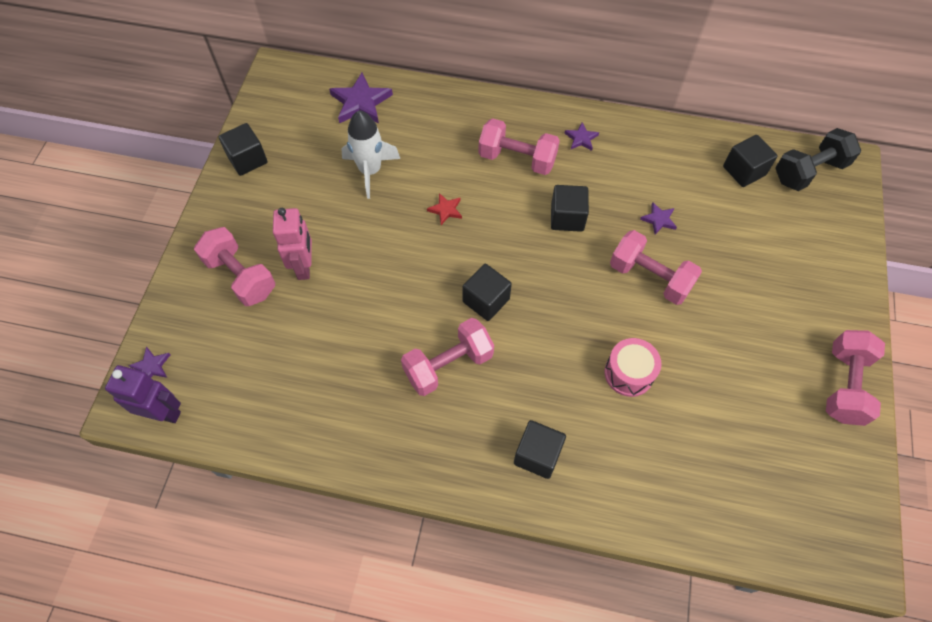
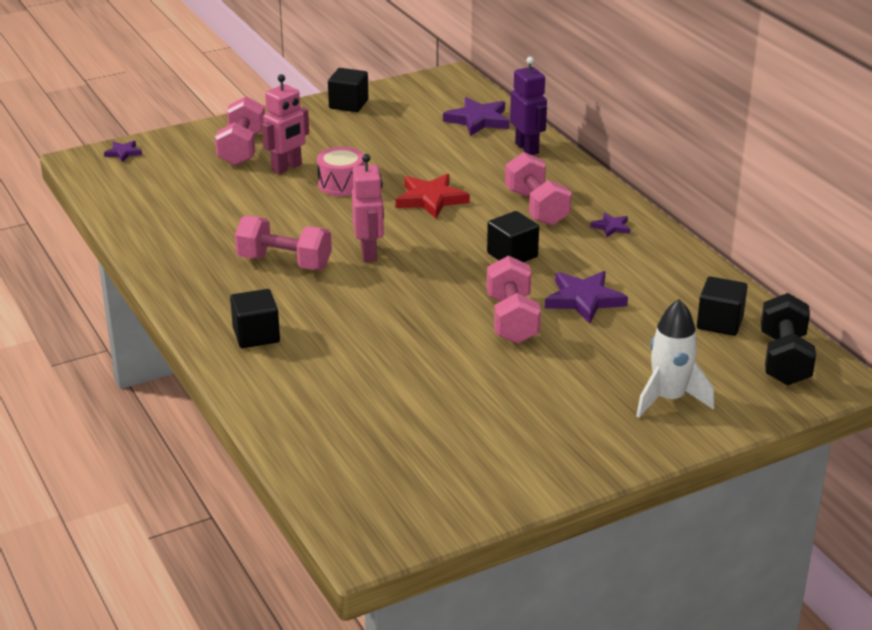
camera: 50 degrees right, 30 degrees down
purple robot [105,365,181,423] -> purple robot moved to [510,57,547,155]
white rocket [341,111,400,199] -> white rocket moved to [636,299,715,418]
red star [427,193,462,225] -> red star [395,174,470,219], size x1.89
black cube [462,264,512,321] -> pink robot [352,154,384,262]
pink drum [604,338,662,397] -> pink drum moved to [317,147,364,196]
purple star [640,202,677,235] -> purple star [545,271,628,324], size x1.89
black dumbbell [775,128,861,191] -> black dumbbell turned 75 degrees clockwise [761,293,816,386]
pink dumbbell [826,330,885,426] -> none

